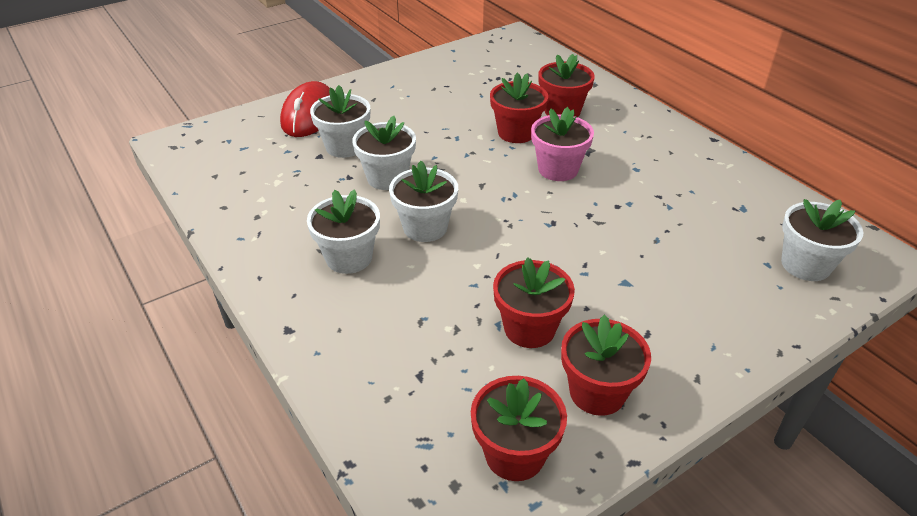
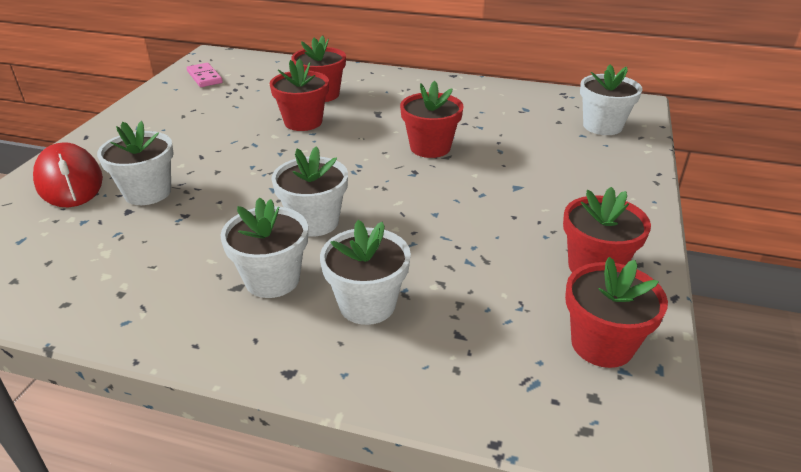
camera: 40 degrees left, 5 degrees down
white flower pot [352,116,416,190] -> white flower pot moved to [320,220,411,325]
red flower pot [493,257,575,348] -> red flower pot moved to [400,81,464,158]
pink flower pot [531,107,594,181] -> none
none -> pink domino [187,63,223,87]

